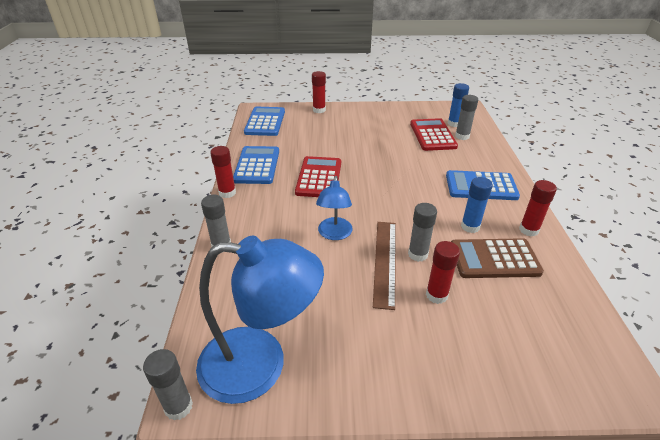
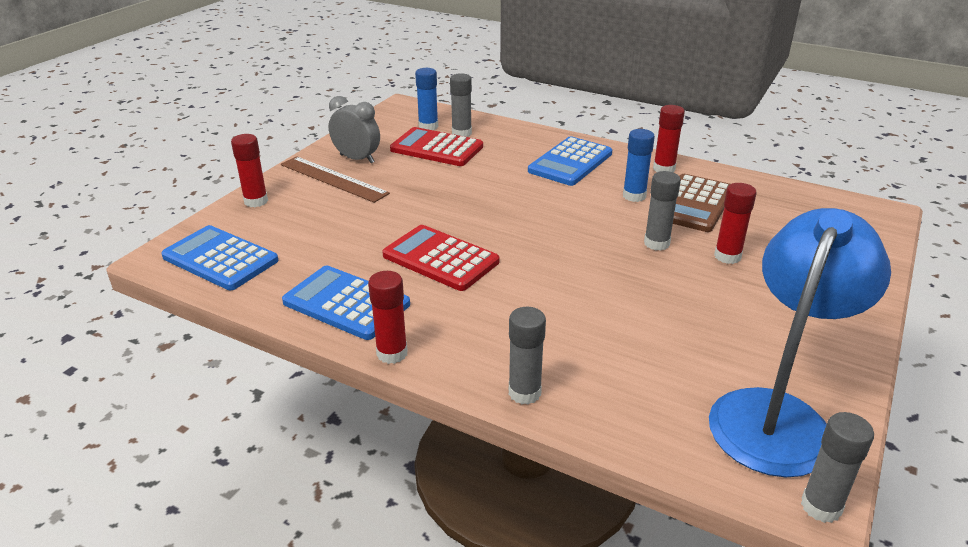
camera: 60 degrees left, 5 degrees down
blue lamp [316,176,353,240] -> none
brown ruler [373,222,396,310] -> brown ruler moved to [281,156,390,203]
none -> grey clock [329,96,380,163]

